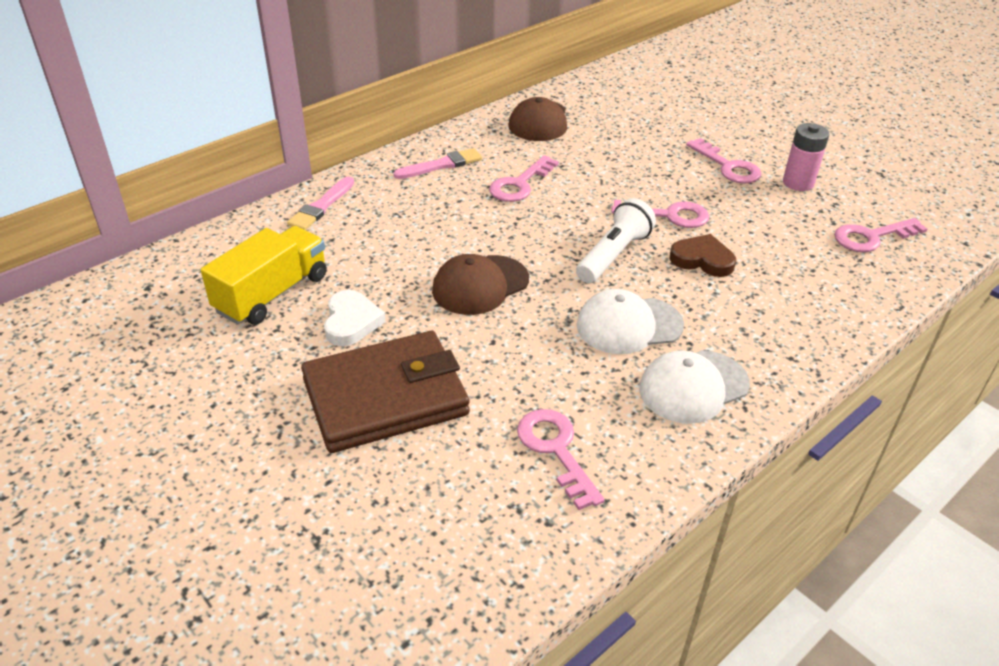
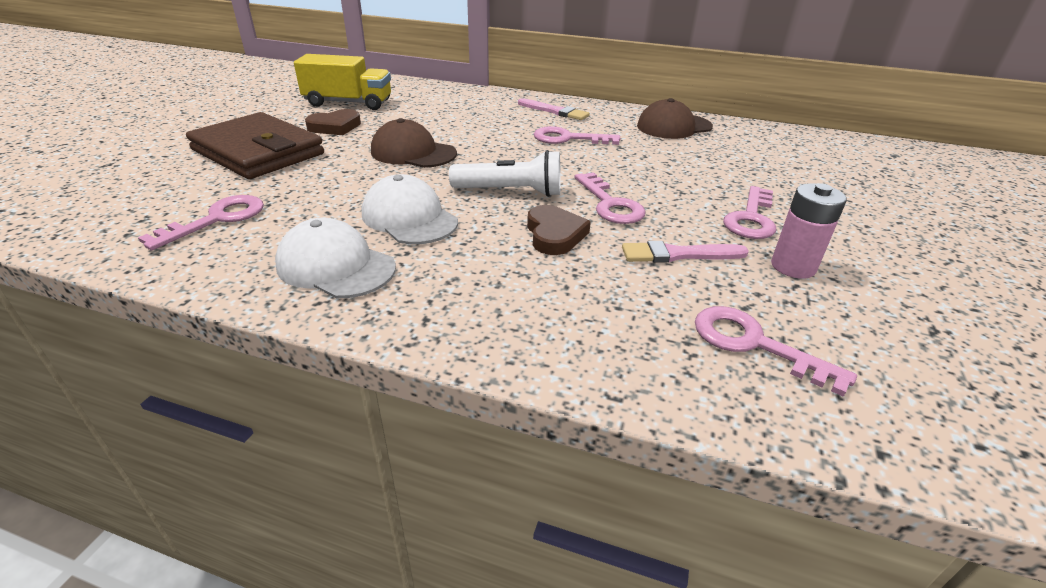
camera: 60 degrees right, 5 degrees down
pink brush [287,176,354,230] -> pink brush moved to [622,241,749,263]
white heart [324,290,386,346] -> brown heart [305,109,361,135]

